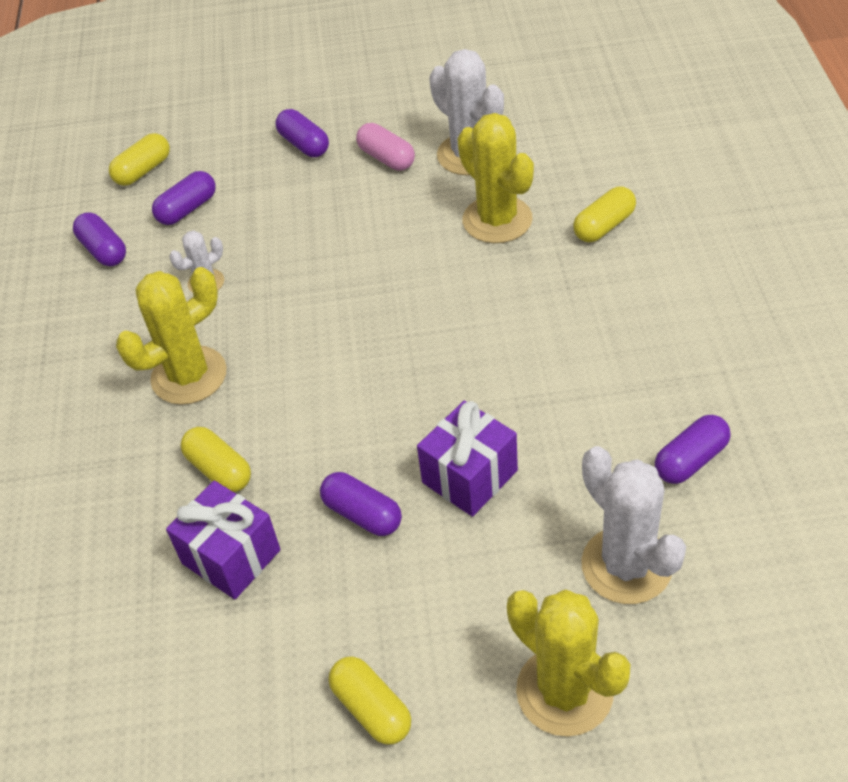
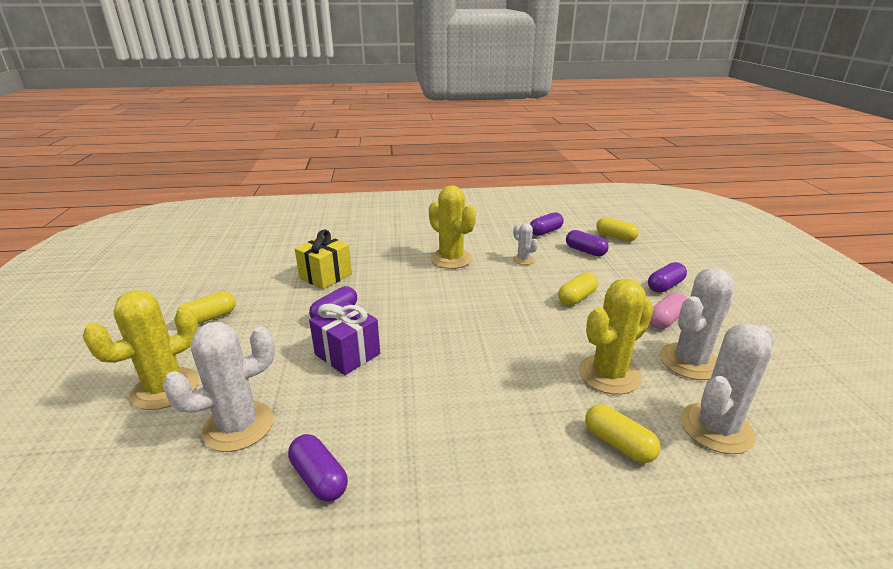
camera: 85 degrees right, 20 degrees down
purple gift [166,480,280,599] -> yellow gift [295,229,352,289]
yellow capsule [180,427,251,492] -> yellow capsule moved to [558,272,598,306]
none -> white cactus [680,323,775,454]

